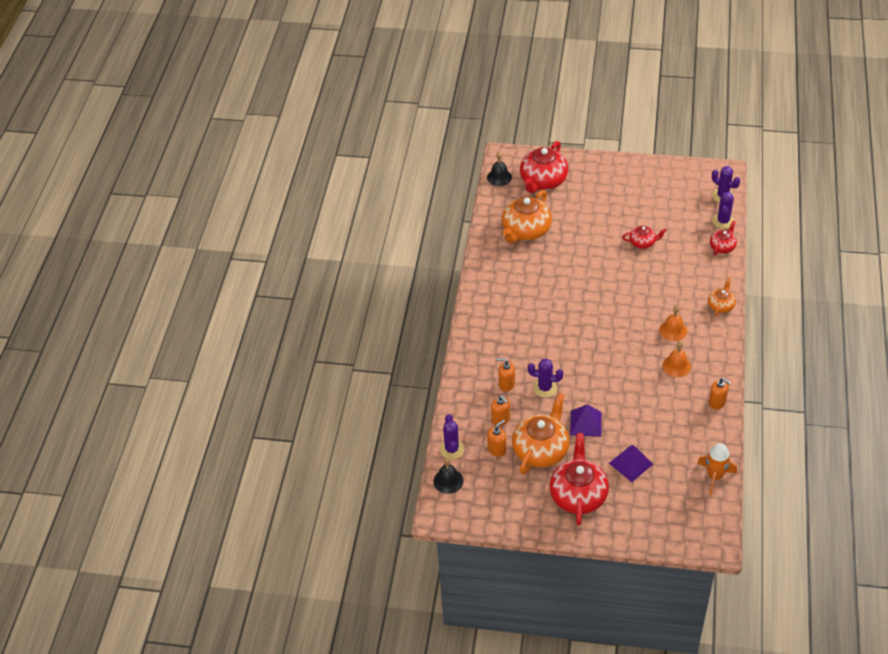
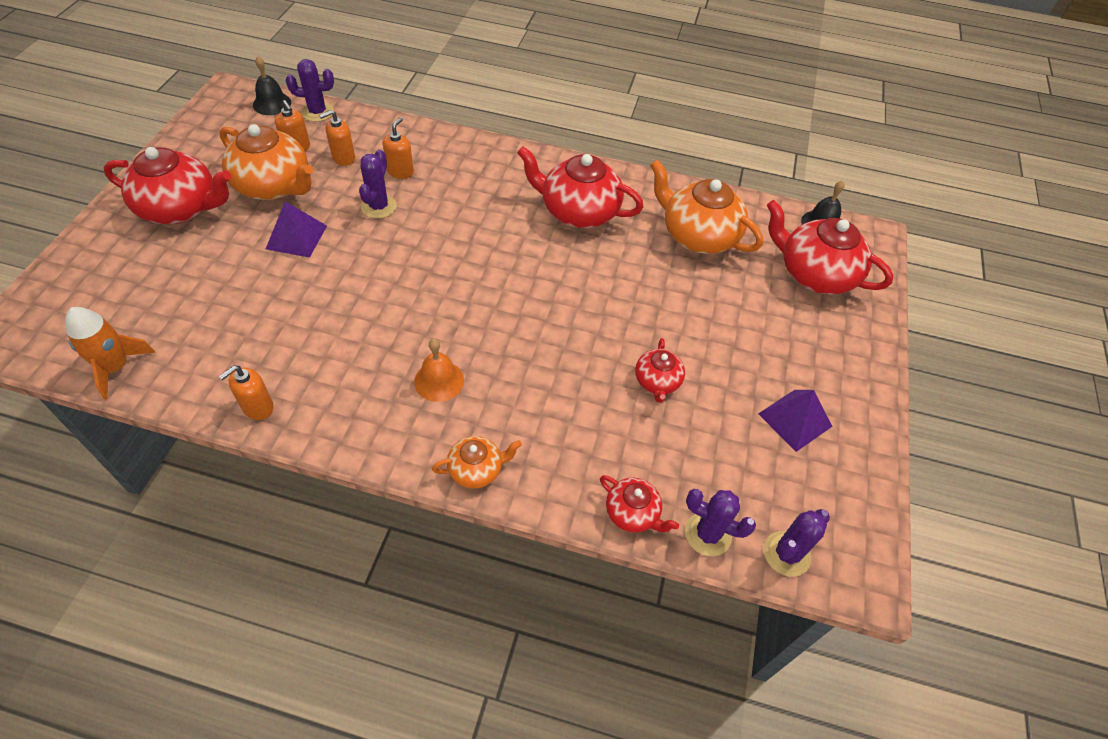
camera: 90 degrees right, 5 degrees up
purple pyramid [609,445,653,482] -> purple pyramid moved to [758,390,833,452]
orange bell [663,341,691,377] -> none
orange teapot [708,278,736,316] -> orange teapot turned 45 degrees counterclockwise [432,436,522,489]
none -> red teapot [517,146,644,228]

